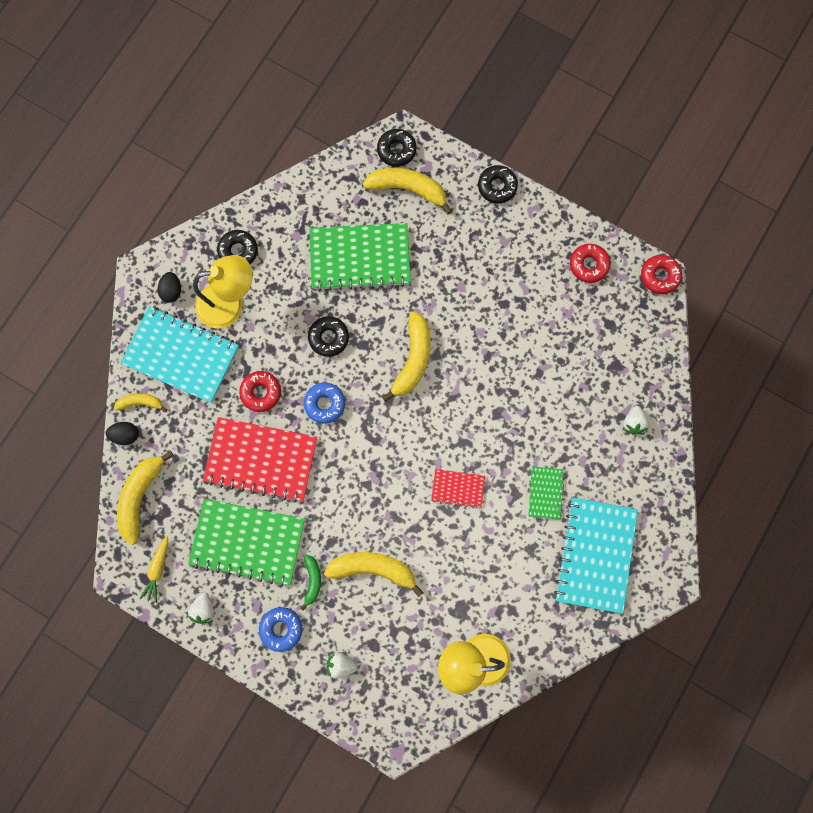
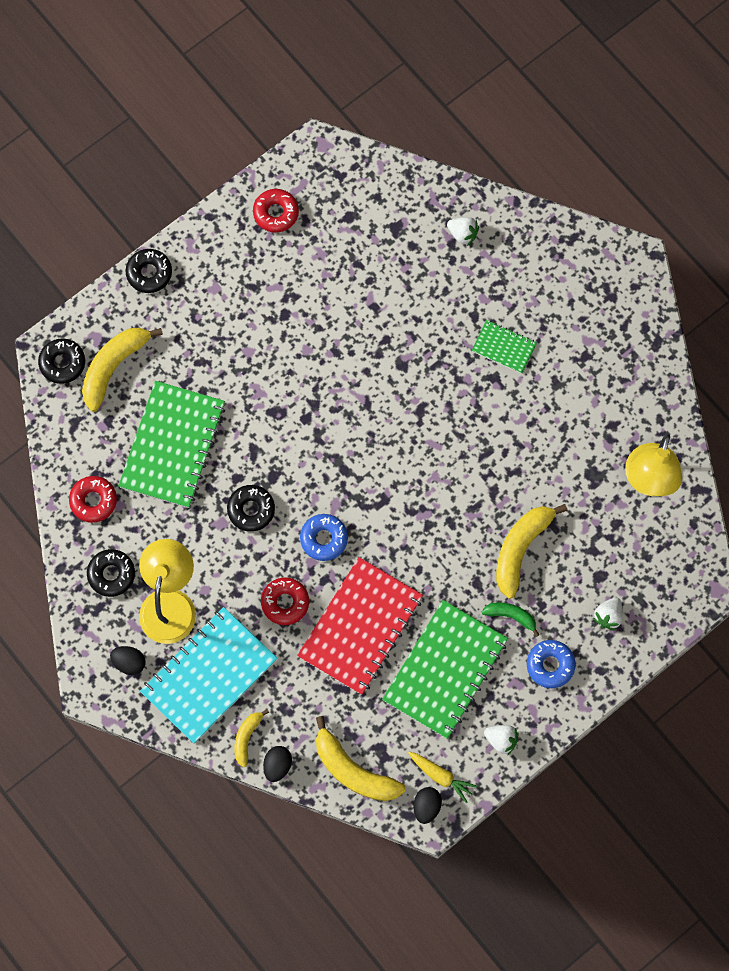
camera: 70 degrees left, 5 degrees down
yellow banana [382,312,431,402] -> none
red notebook [431,469,485,508] -> none
turquoise notebook [554,497,638,614] -> none
red donut [641,255,682,294] -> red donut moved to [69,476,117,523]
none -> black egg [413,787,442,824]

